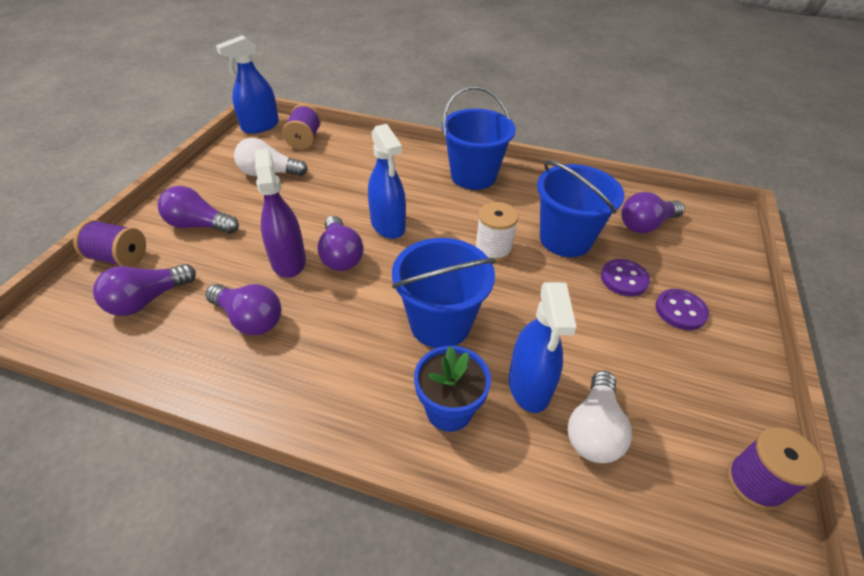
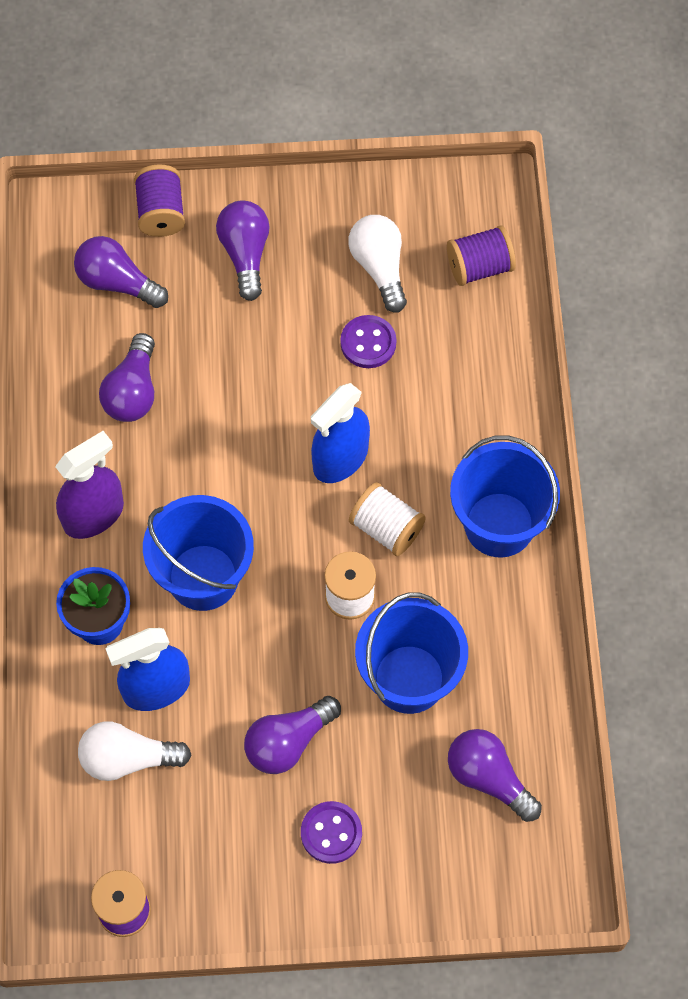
camera: 70 degrees right, 20 degrees up
blue spray bottle [216,35,279,134] -> none
purple spray bottle [255,148,306,278] -> purple spray bottle moved to [55,431,124,539]
purple light bulb [317,216,364,271] -> purple light bulb moved to [244,696,341,774]
purple button [601,259,650,296] -> purple button moved to [340,315,397,368]
none -> white spool [349,482,426,556]

